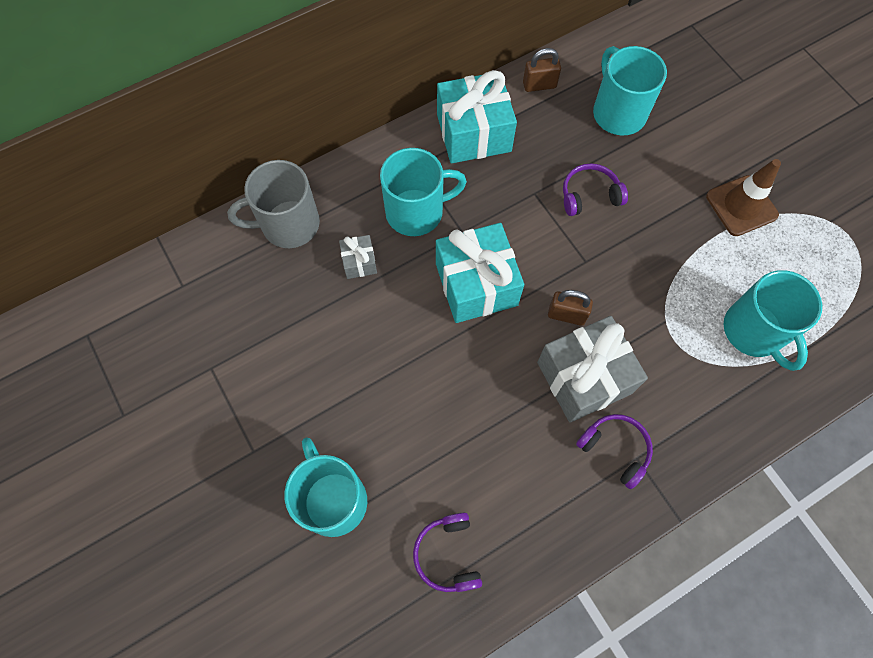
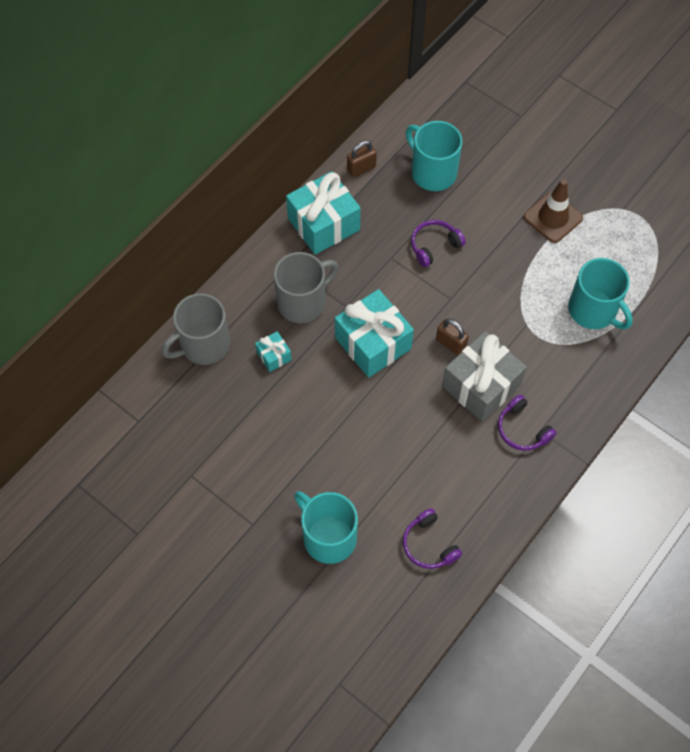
camera: 20 degrees left, 5 degrees down
grey gift [339,235,377,279] -> turquoise gift [255,331,292,372]
turquoise mug [380,148,467,236] -> grey mug [274,252,338,323]
brown padlock [548,290,593,326] -> brown padlock turned 45 degrees clockwise [436,318,469,355]
purple headphones [576,414,653,489] -> purple headphones turned 150 degrees counterclockwise [498,395,557,451]

